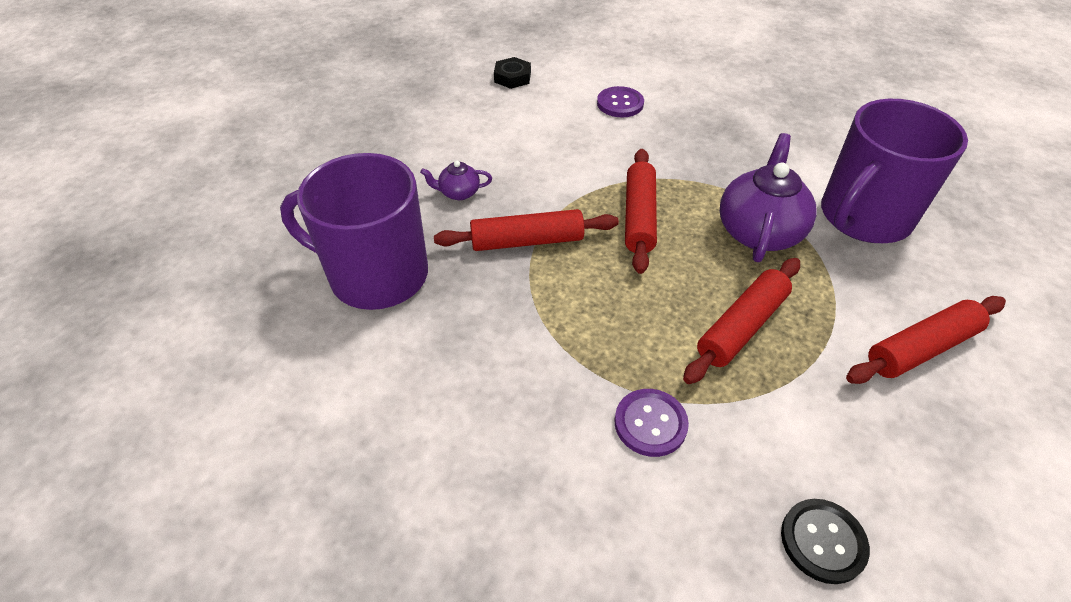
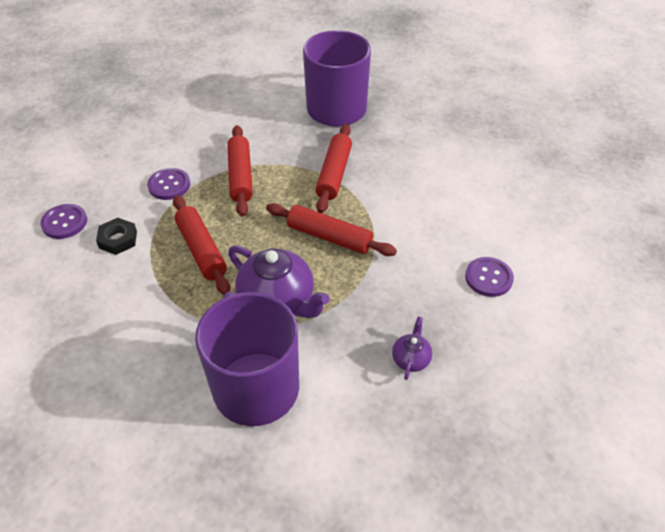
camera: 110 degrees right, 0 degrees up
purple teapot [420,161,492,200] -> purple teapot moved to [392,317,432,380]
black nut [494,57,531,89] -> black nut moved to [96,218,137,255]
black button [781,499,870,584] -> purple button [40,204,87,239]
red rolling pin [846,296,1006,384] -> red rolling pin moved to [227,125,253,217]

